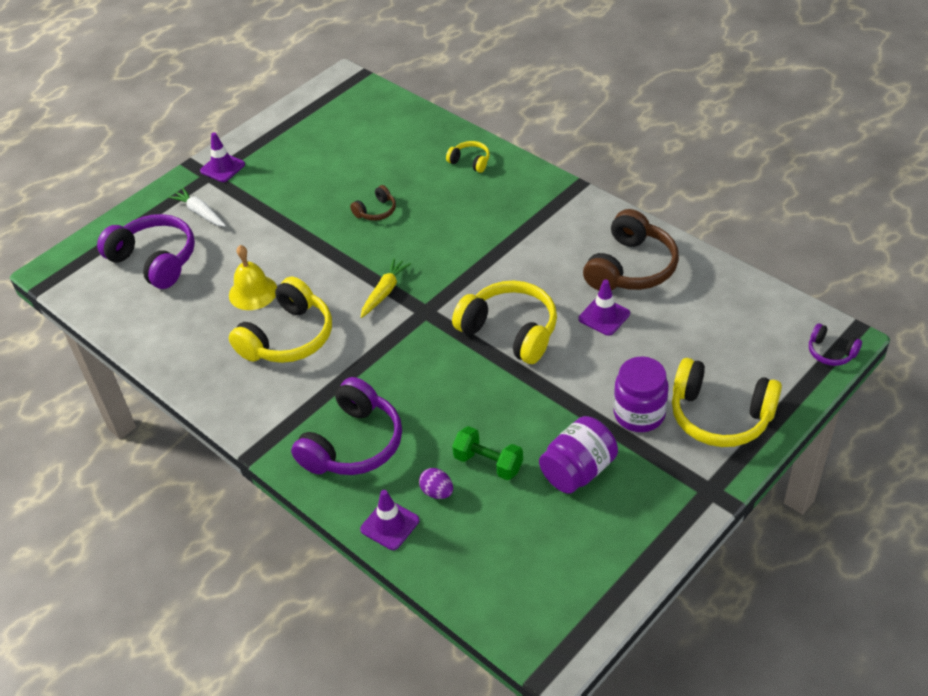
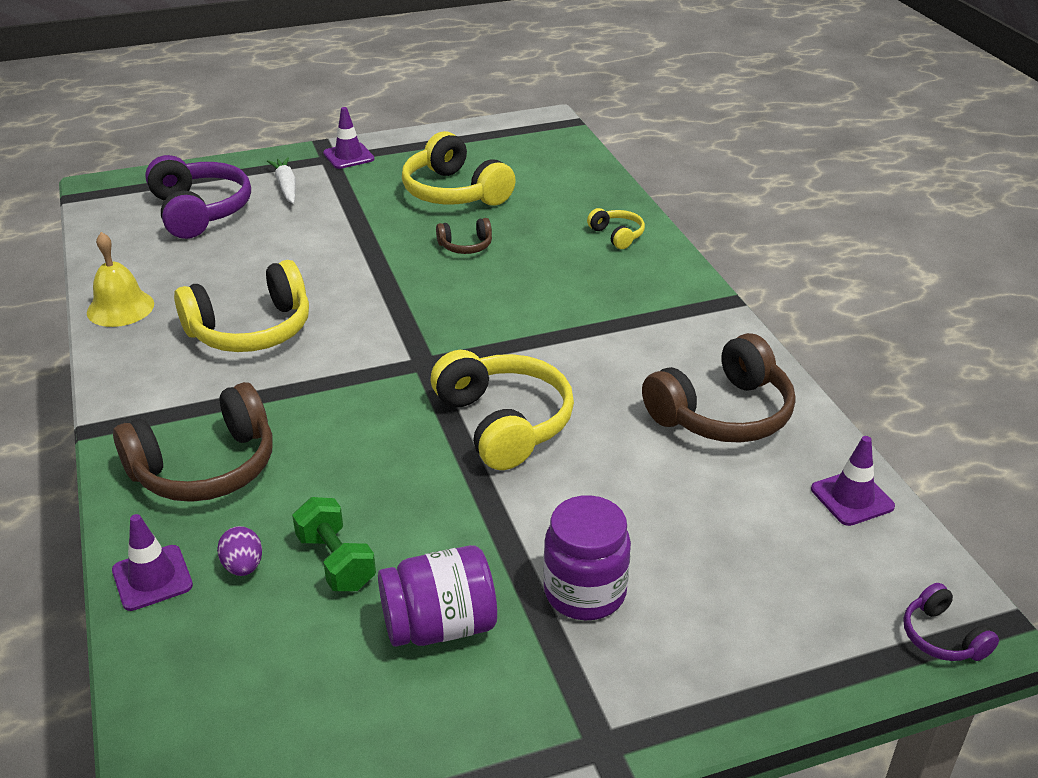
camera: 25 degrees right, 10 degrees down
yellow bell [229,245,277,310] -> yellow bell moved to [87,232,154,327]
purple headphones [291,377,402,475] -> brown headphones [113,382,272,502]
yellow carrot [360,258,411,318] -> none
purple traffic cone [579,279,630,336] -> purple traffic cone moved to [811,436,895,526]
yellow headphones [672,358,782,447] -> yellow headphones moved to [402,131,516,206]

